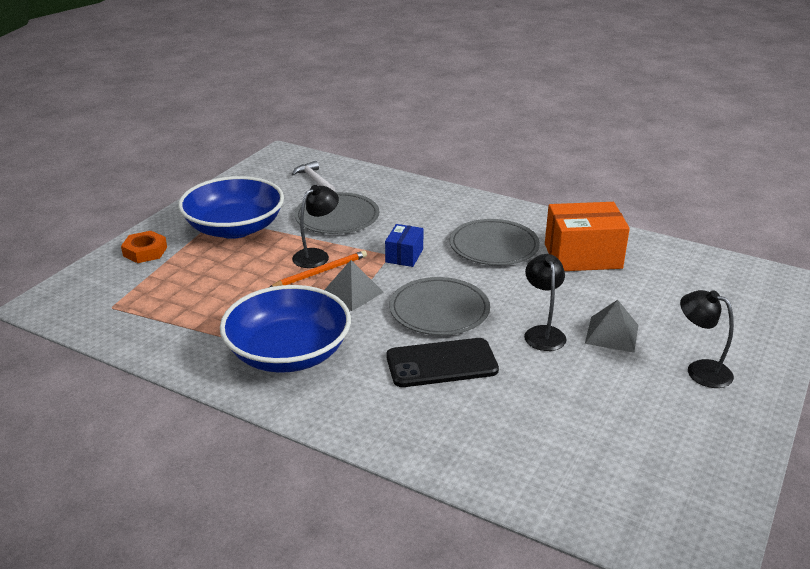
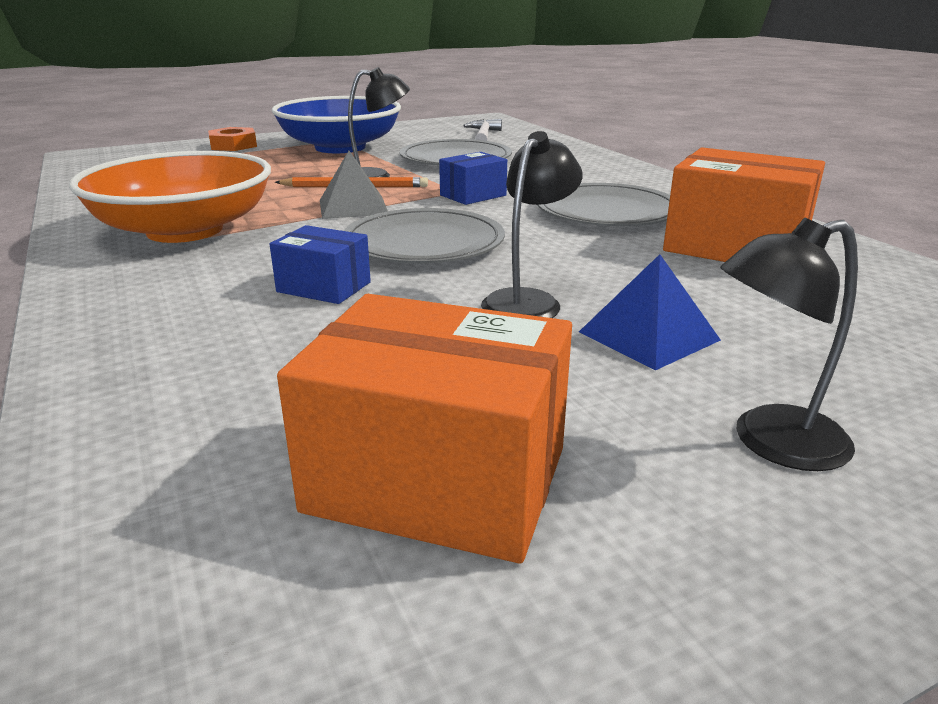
camera: 35 degrees right, 5 degrees down
blue bowl [220,285,351,373] -> orange bowl [69,151,271,243]
black phone [386,338,499,387] -> blue box [270,225,371,304]
grey pyramid [585,300,639,353] -> blue pyramid [579,254,721,370]
black lamp [680,290,734,388] -> black lamp turned 90 degrees counterclockwise [720,217,858,471]
none -> orange box [277,294,572,563]

